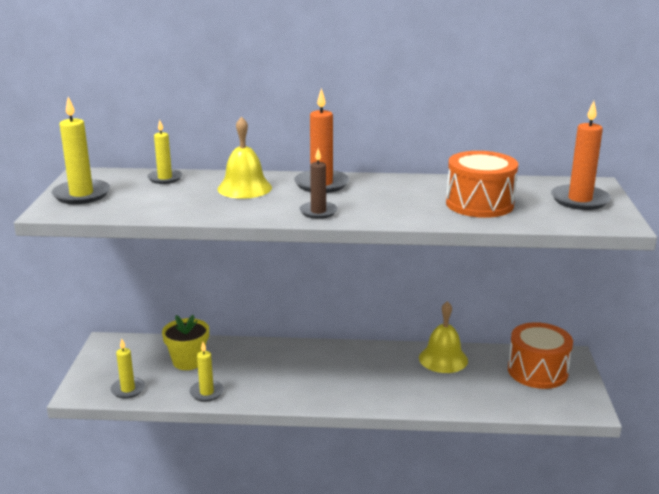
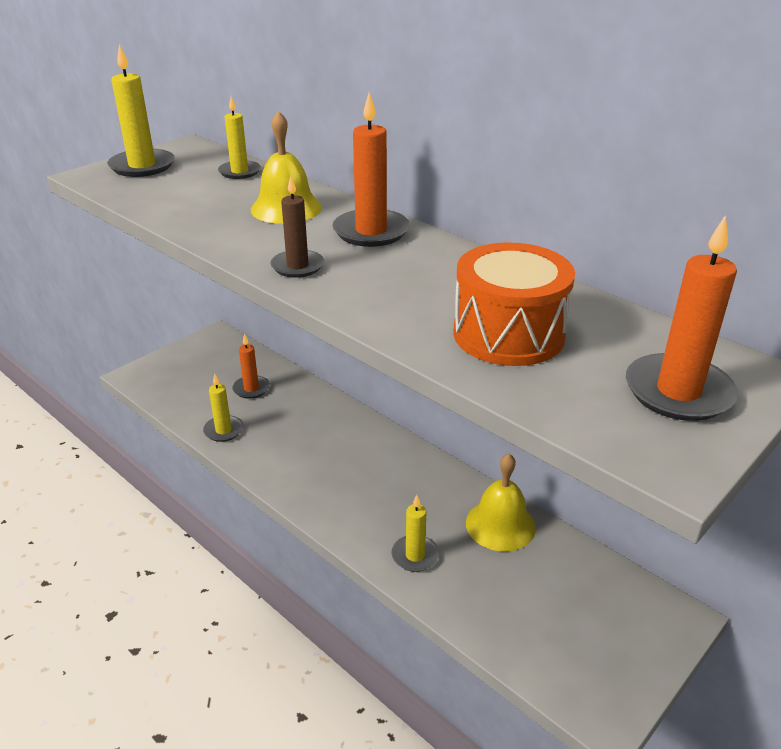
camera: 40 degrees right, 10 degrees up
yellow candle [110,339,145,398] -> yellow candle moved to [392,495,439,572]
yellow flower pot [162,315,209,370] -> orange candle [233,334,270,399]
orange drum [508,322,573,389] -> none

